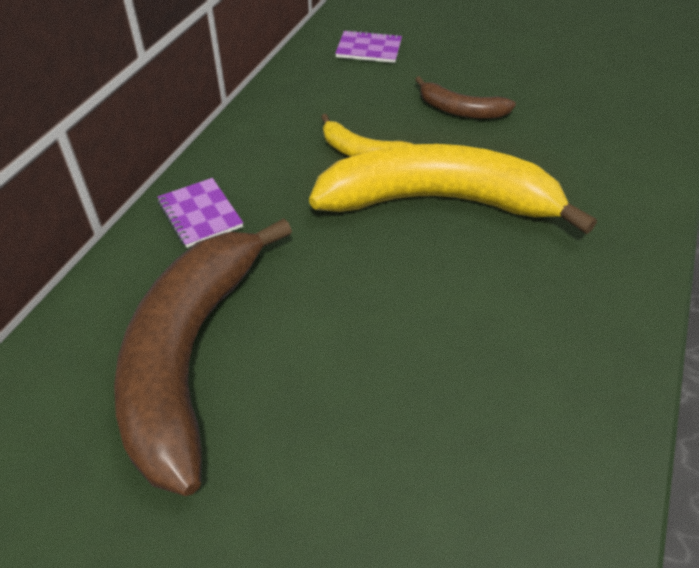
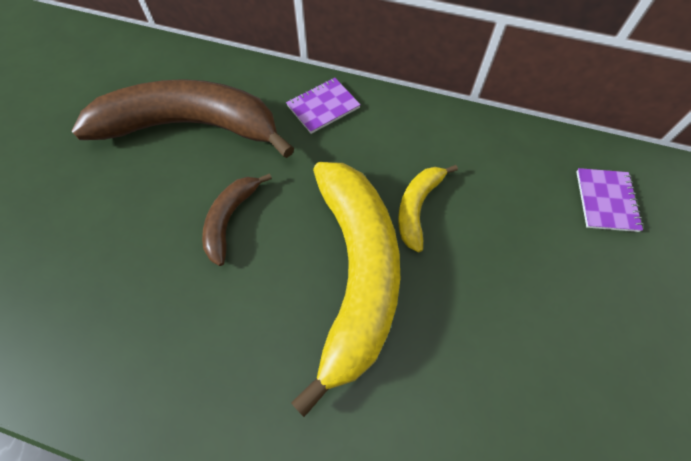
camera: 85 degrees right, 15 degrees up
brown banana [415,76,516,119] -> brown banana moved to [202,173,272,266]

